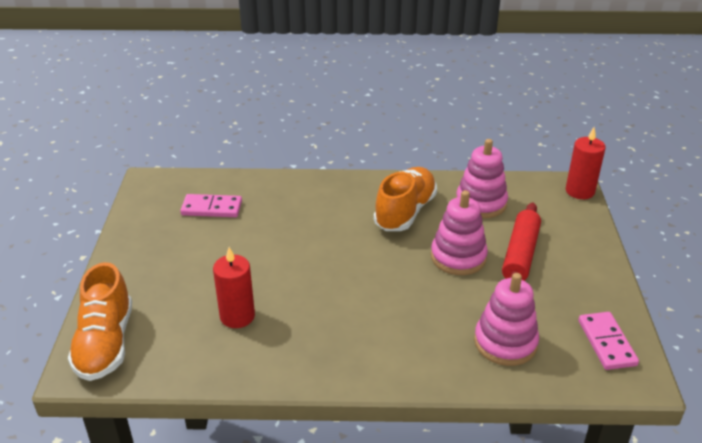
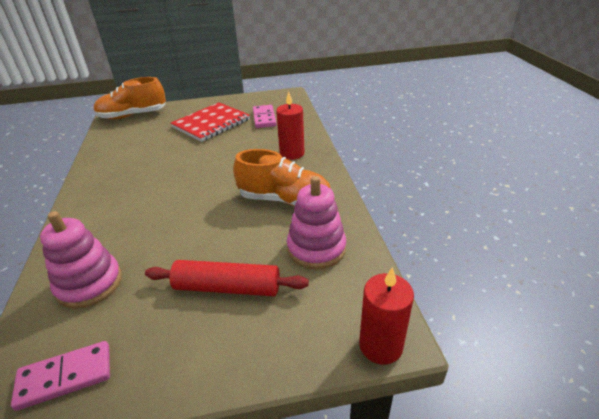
camera: 80 degrees right, 0 degrees up
red candle [213,247,255,328] -> red candle moved to [276,91,305,160]
pink stacking toy [431,190,488,275] -> none
none -> red notebook [170,102,250,142]

